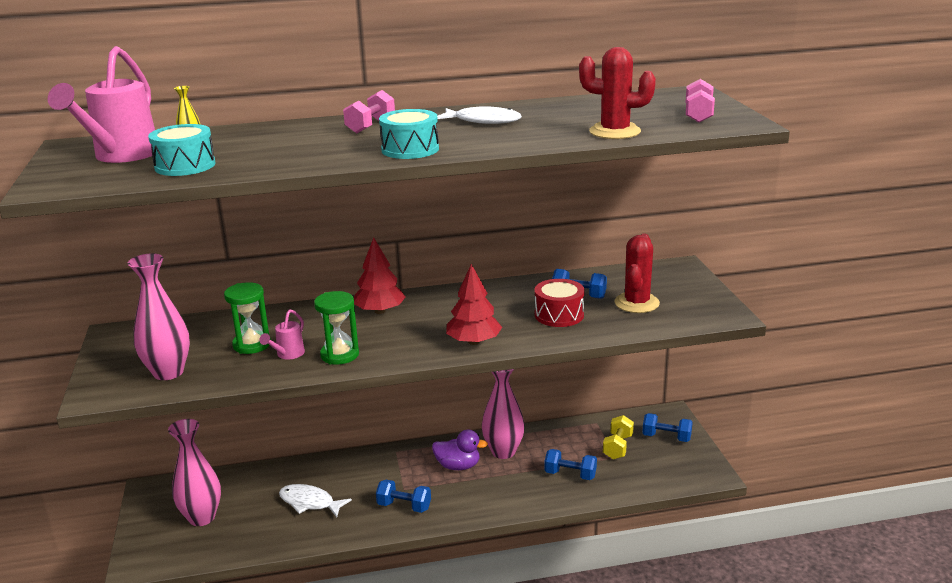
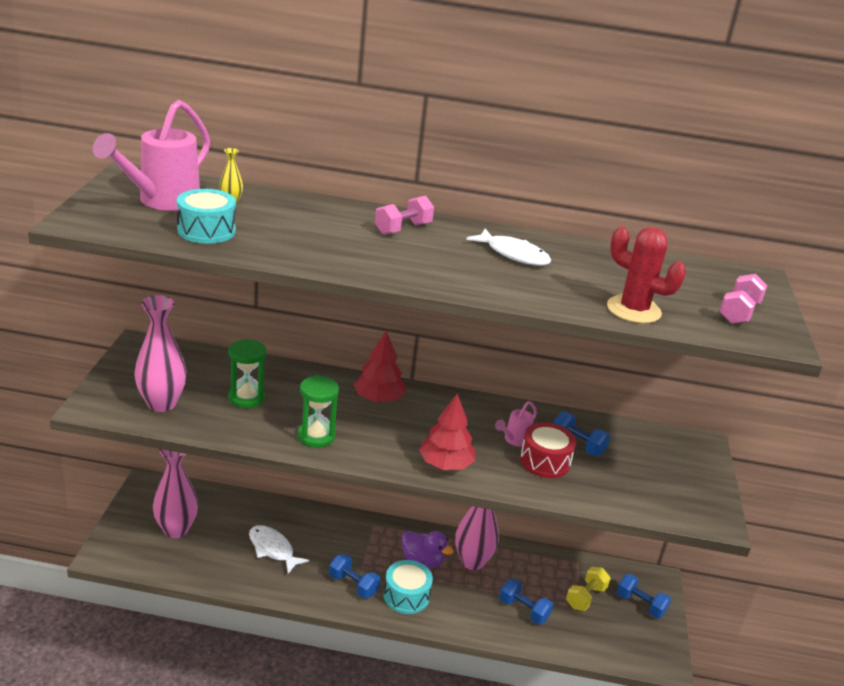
camera: 15 degrees right, 5 degrees up
pink watering can [259,309,305,359] -> pink watering can moved to [495,401,537,447]
turquoise drum [379,109,439,159] -> turquoise drum moved to [384,560,433,614]
red cactus [615,234,660,313] -> none

